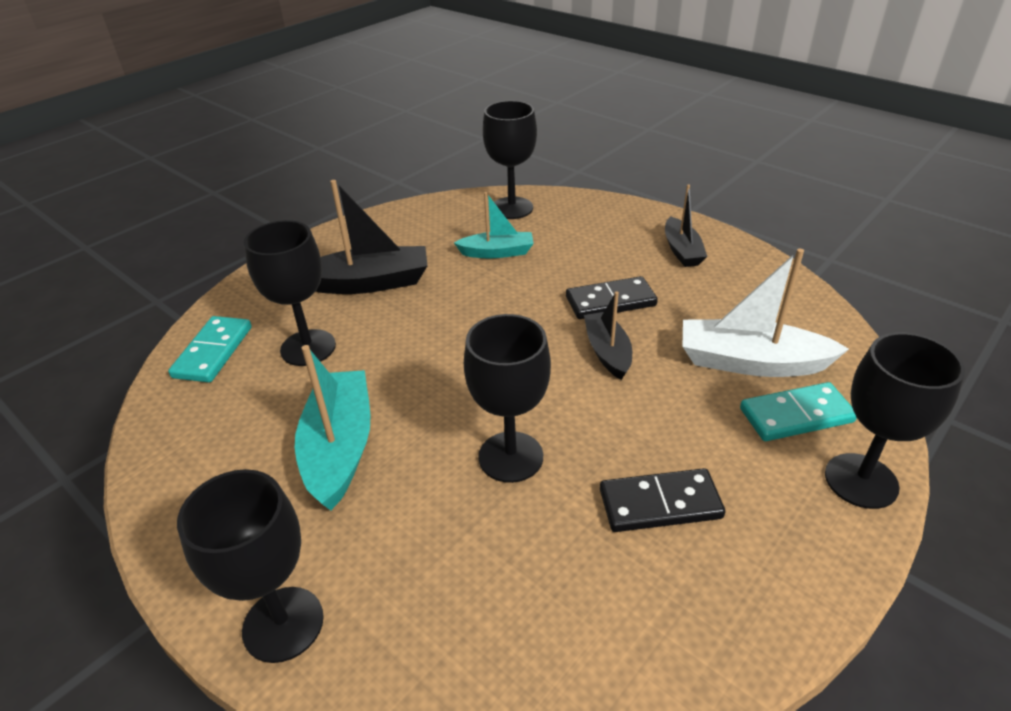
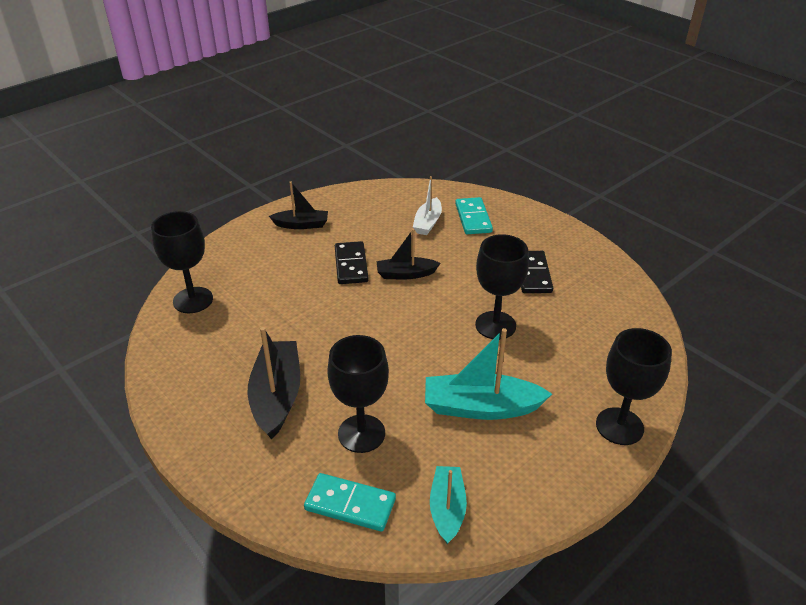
camera: 85 degrees left, 0 degrees up
turquoise boat [454,192,534,258] -> turquoise boat moved to [430,466,467,544]
white boat [683,248,849,377] -> white boat [413,176,442,235], size x0.62
black goblet [825,332,965,509] -> none

